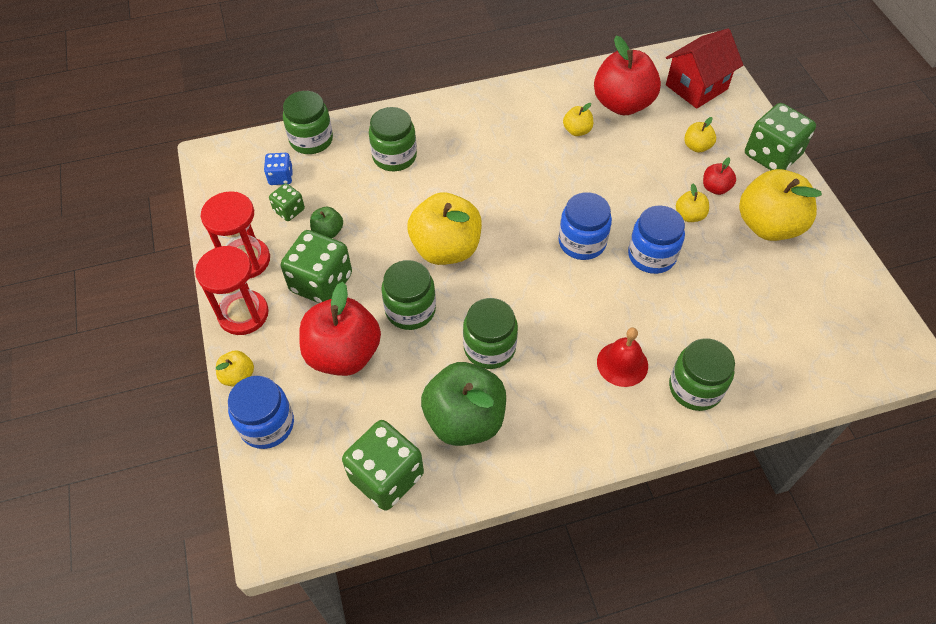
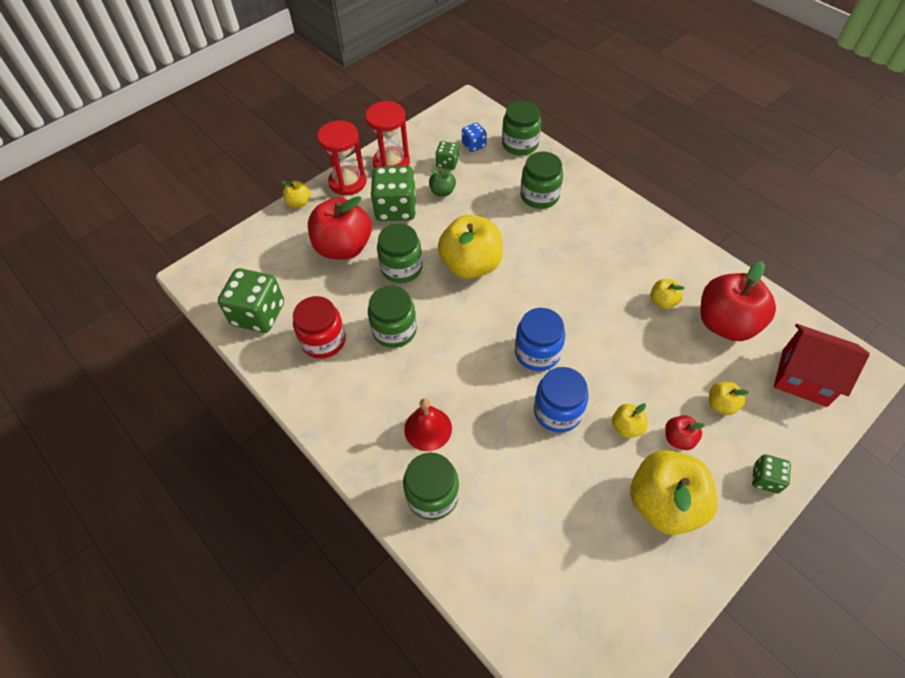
camera: 65 degrees right, 0 degrees up
blue jar [228,376,294,449] -> none
green apple [421,362,506,446] -> red jar [293,296,346,359]
green dice [745,103,816,170] -> green dice [752,454,791,494], size x0.52

